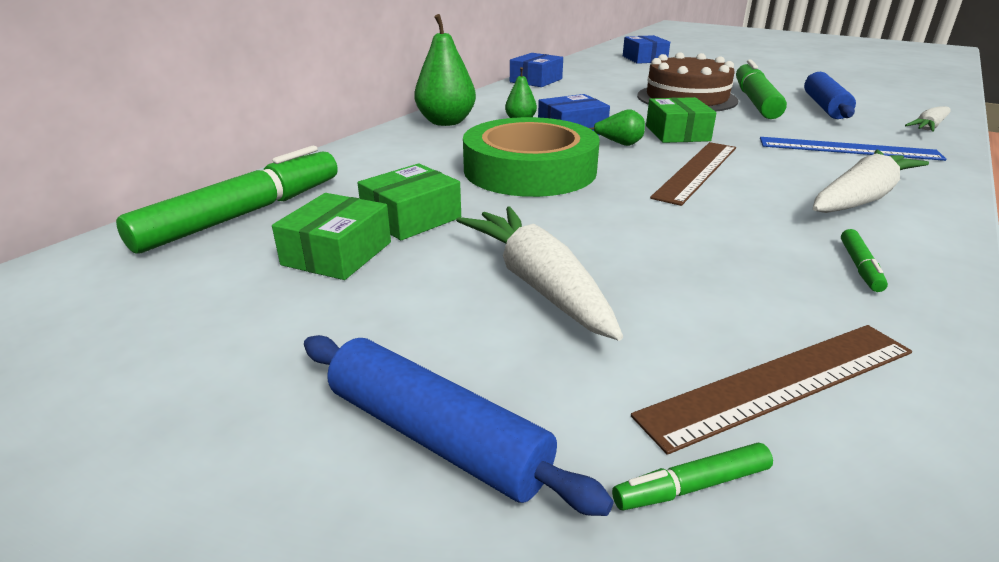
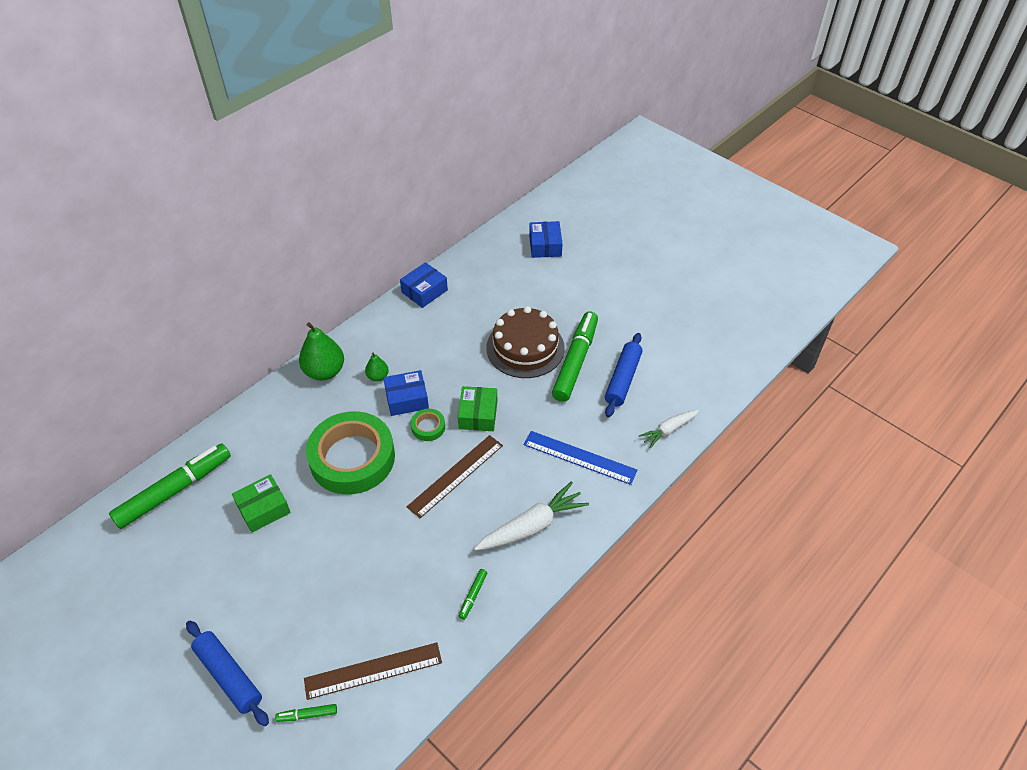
camera: 10 degrees right, 20 degrees up
green box [272,193,391,280] -> none
white carrot [456,207,623,341] -> none
green pear [589,109,645,146] -> green tape [411,409,445,441]

